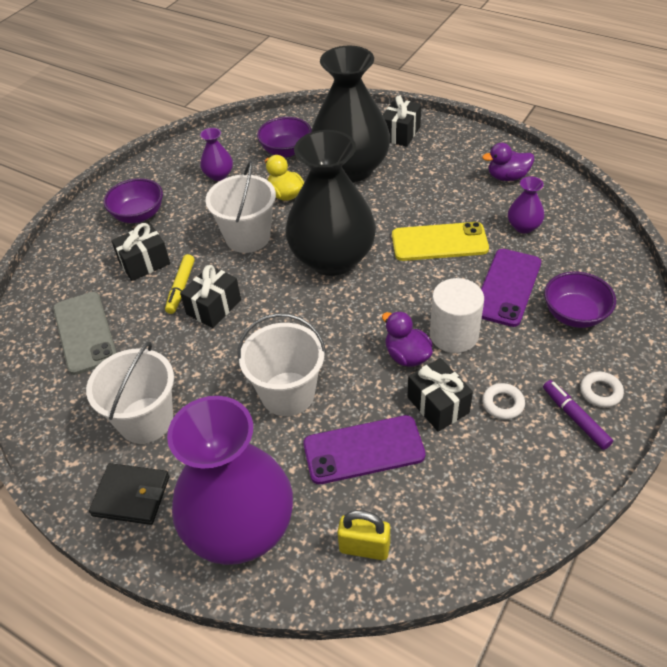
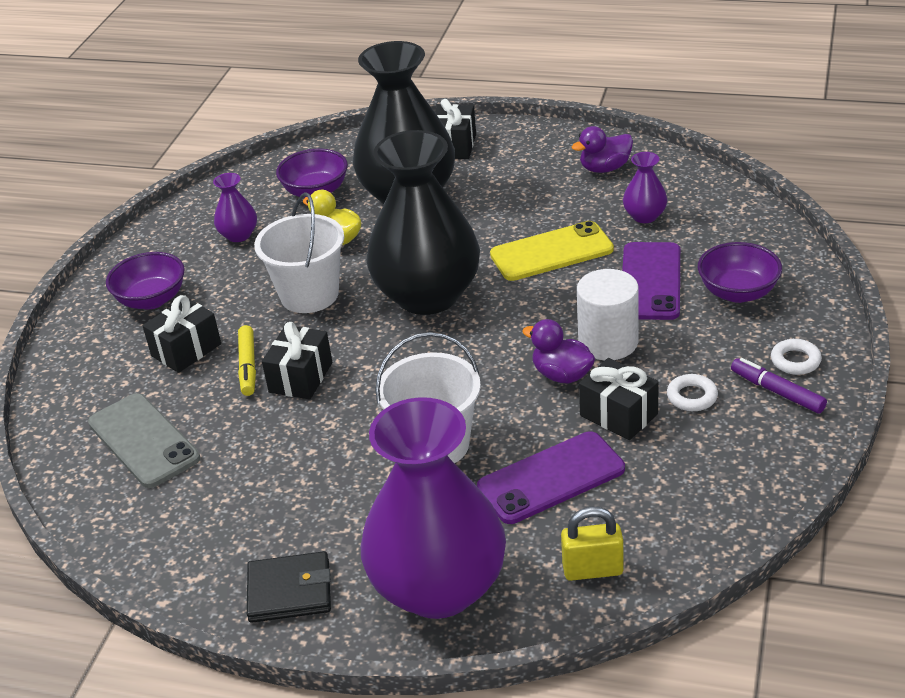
camera: 15 degrees left, 10 degrees down
white bucket [86,342,174,444] -> none

